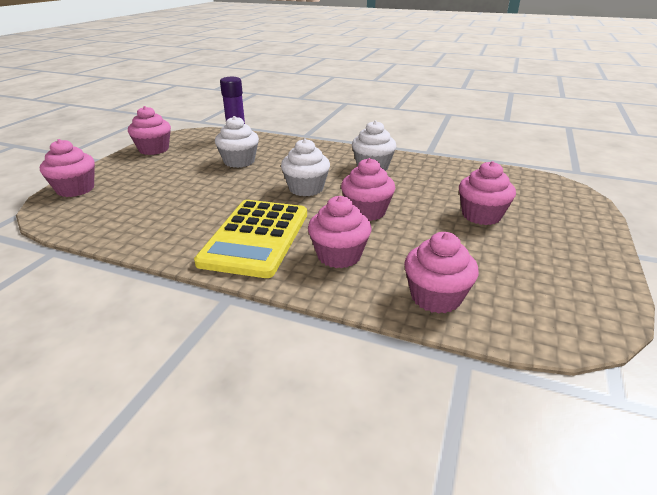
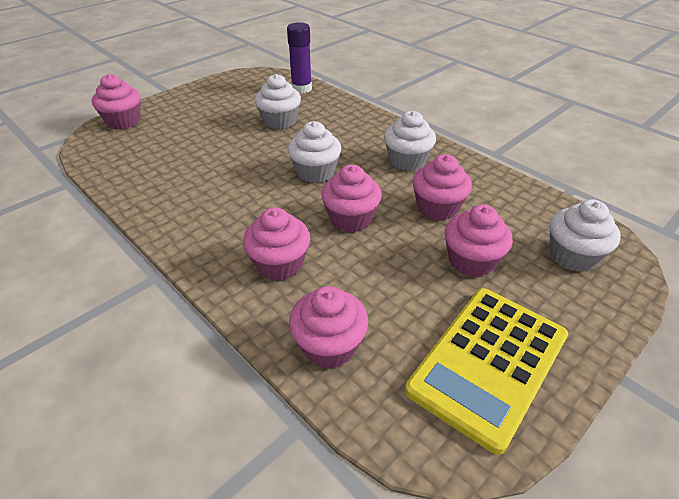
camera: 25 degrees right, 10 degrees up
pink cupcake [128,106,171,155] -> pink cupcake moved to [412,154,472,221]
yellow calculator [194,200,307,278] -> yellow calculator moved to [405,288,568,455]
none -> white cupcake [550,199,621,272]

